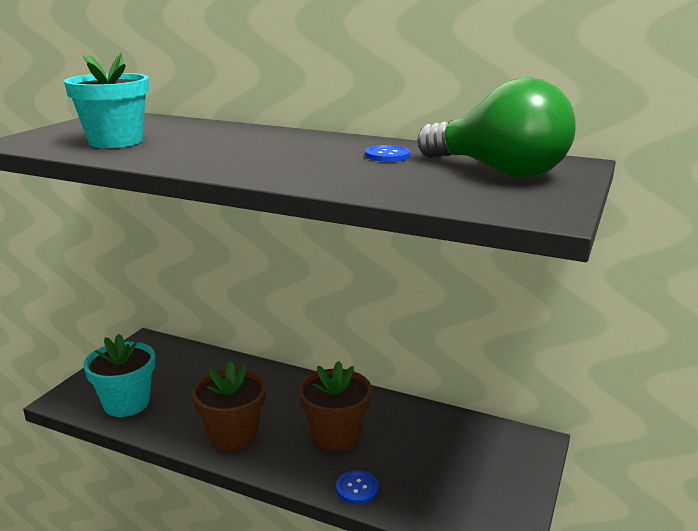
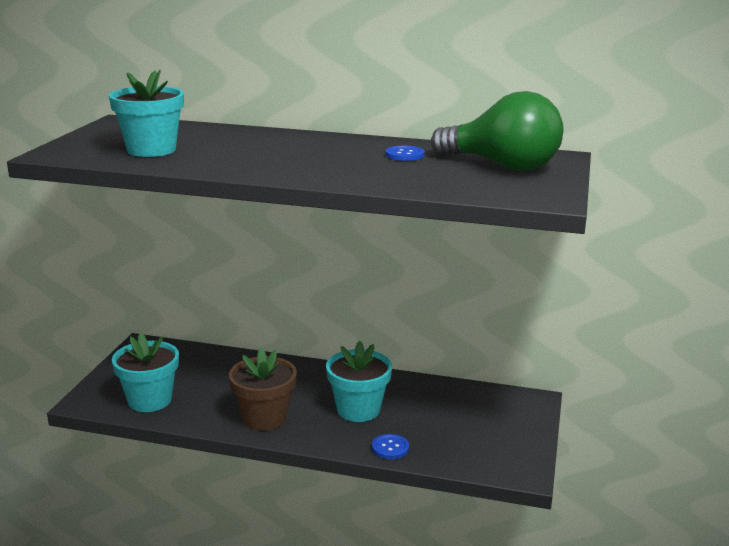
camera: 10 degrees left, 0 degrees up
brown flower pot [299,361,372,451] -> turquoise flower pot [326,341,392,422]

